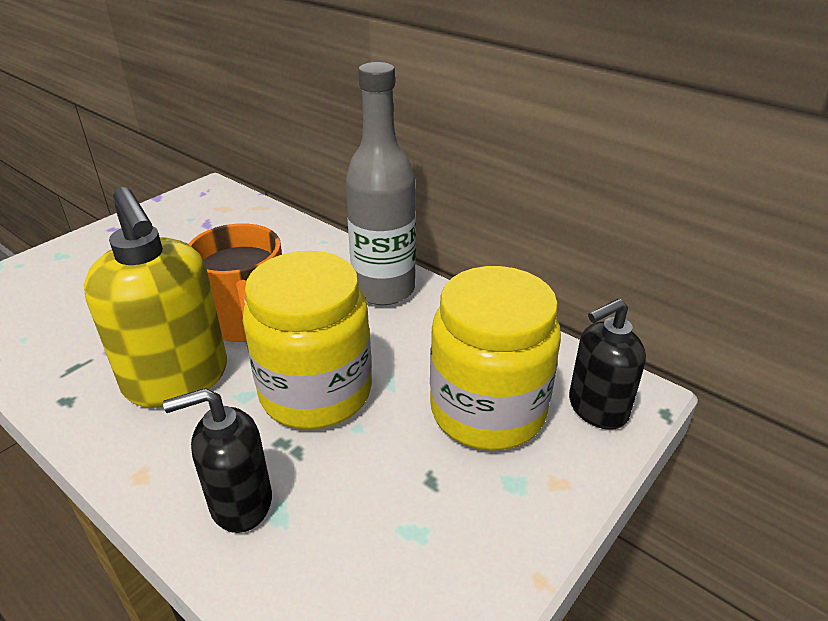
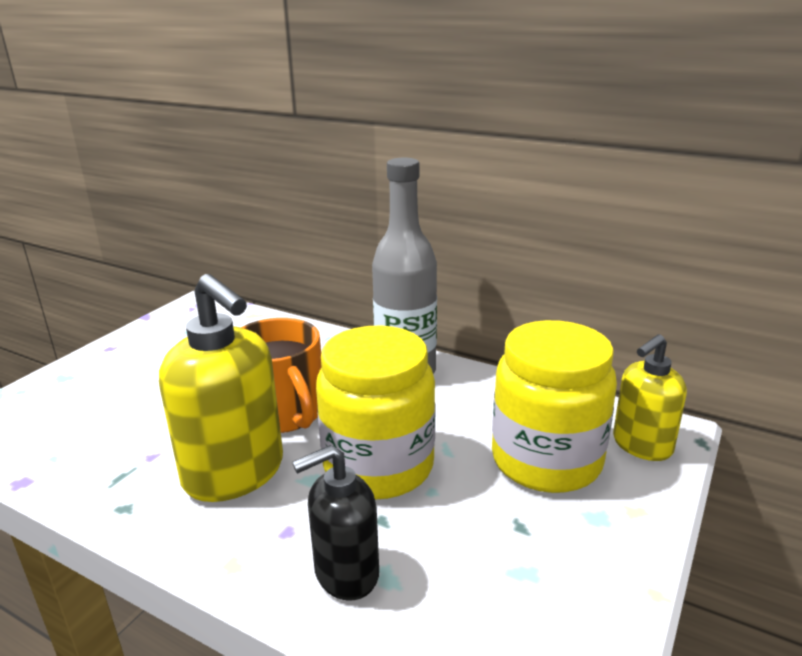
camera: 10 degrees left, 10 degrees down
black soap dispenser [569,298,646,430] -> yellow soap dispenser [613,334,687,461]

